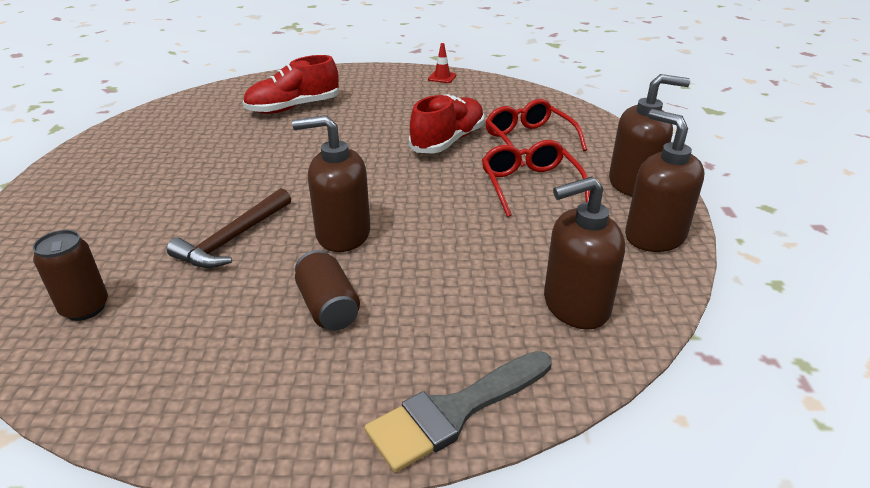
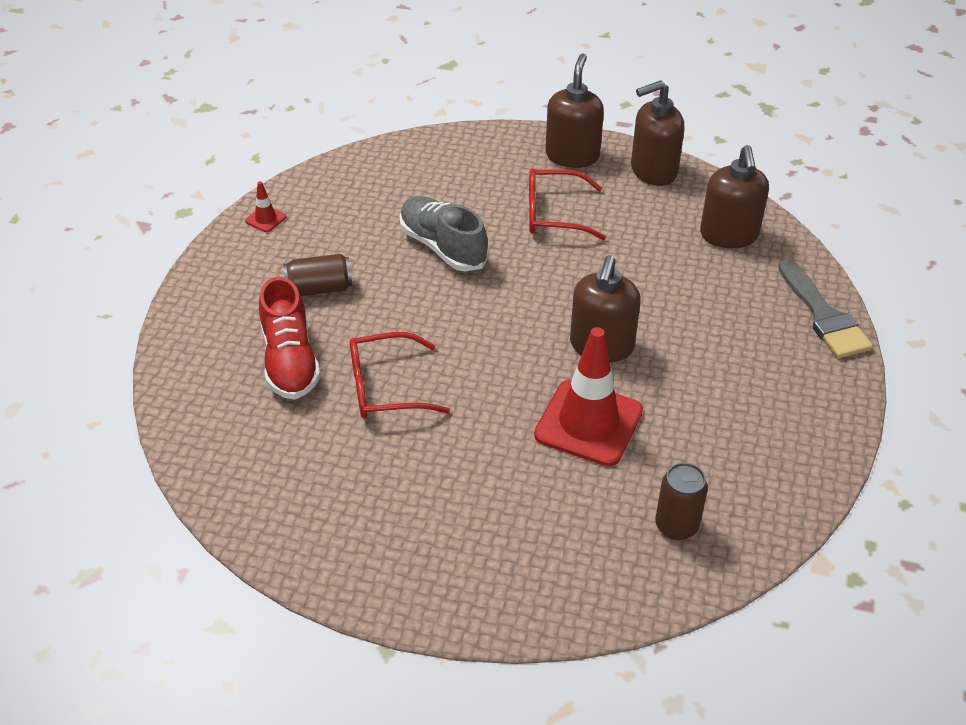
camera: 75 degrees left, 10 degrees up
brown hammer [167,188,291,268] -> red traffic cone [534,327,643,466]
brown can [295,250,360,330] -> brown can moved to [283,254,352,296]
red shoe [409,94,485,153] -> grey shoe [399,196,489,271]
red glasses [485,99,587,167] -> red glasses moved to [350,332,450,419]

